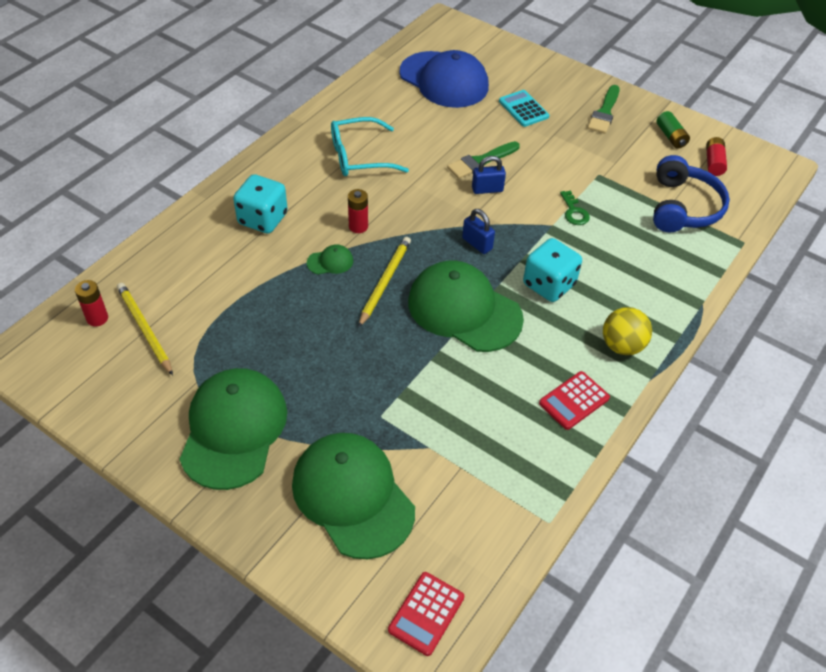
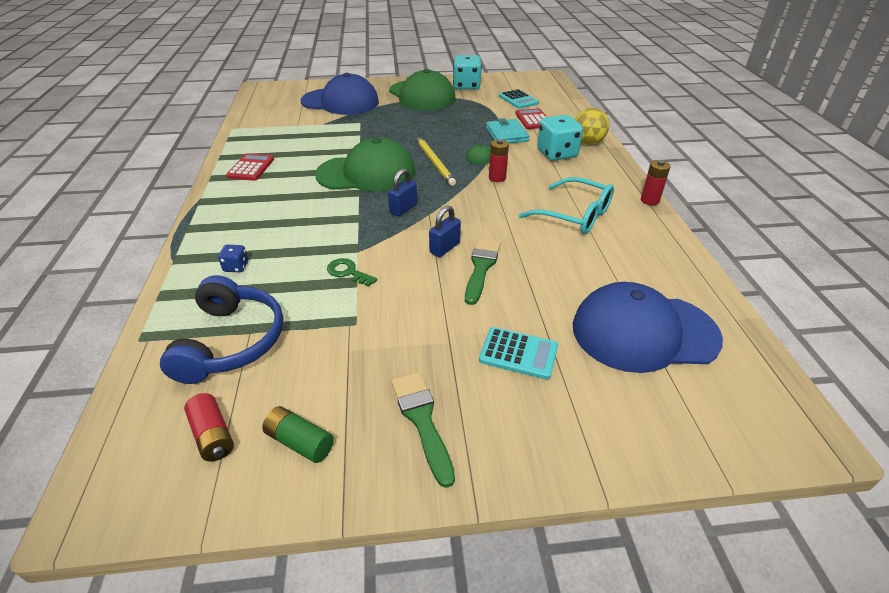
camera: 140 degrees right, 10 degrees down
red battery [75,280,108,326] -> red battery moved to [641,160,671,205]
yellow pencil [117,283,173,375] -> turquoise calculator [499,89,539,109]
green cap [292,433,415,559] -> blue cap [301,73,379,115]
turquoise glasses [331,117,409,176] -> turquoise glasses turned 90 degrees clockwise [519,177,614,234]
red calculator [388,572,464,656] -> red calculator moved to [515,108,547,129]
blue padlock [462,209,495,254] -> blue padlock turned 60 degrees counterclockwise [388,168,417,216]
turquoise dice [523,238,582,302] -> turquoise dice moved to [453,55,482,90]
yellow ball [603,307,652,355] -> yellow ball moved to [575,108,609,145]
blue headphones [653,155,730,232] -> blue headphones turned 150 degrees counterclockwise [160,275,283,384]
none -> blue dice [218,245,248,272]
none -> turquoise wallet [486,118,529,143]

